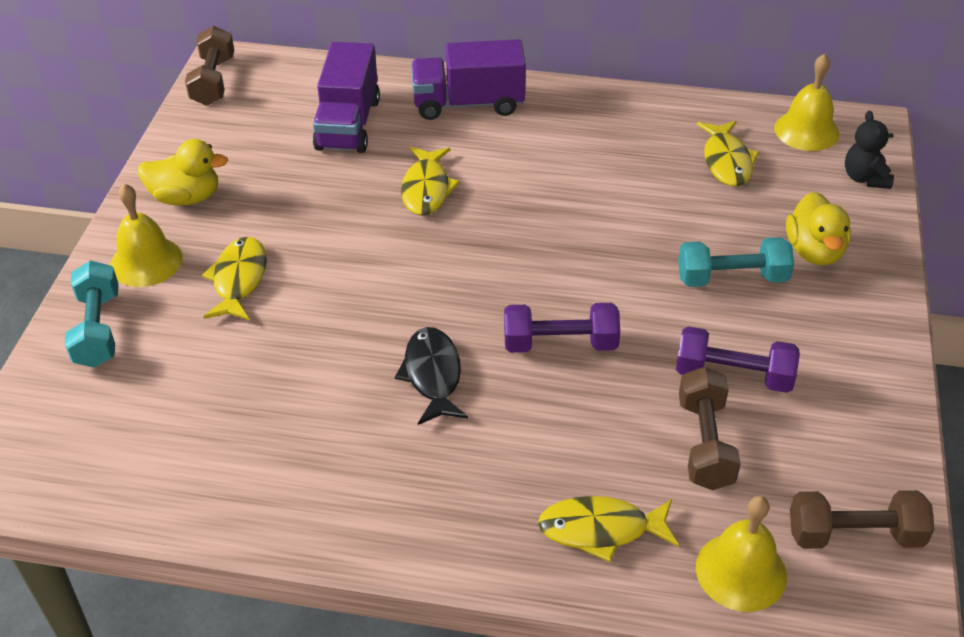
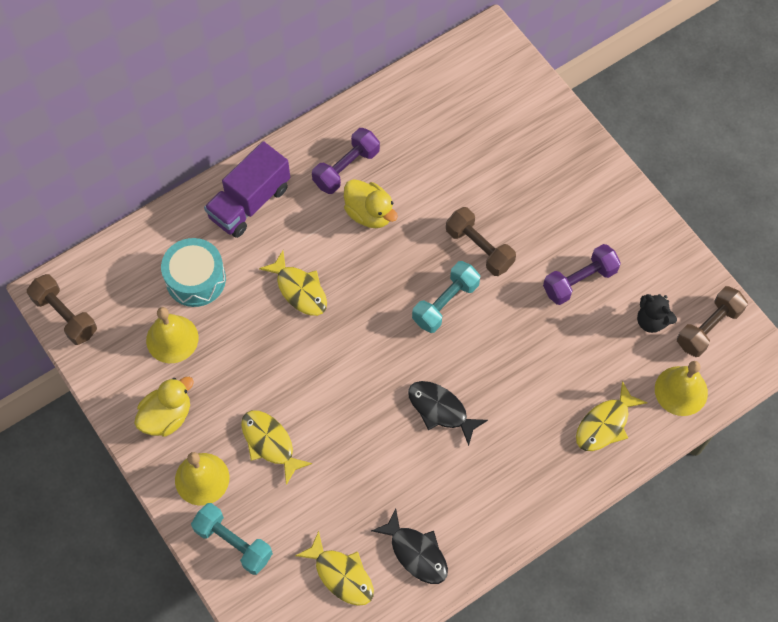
camera: 45 degrees left, 20 degrees up
purple truck [313,42,380,153] -> turquoise drum [161,238,226,307]
purple dumbbell [504,303,620,353] -> purple dumbbell moved to [312,128,380,194]
turquoise dumbbell [678,237,794,287] -> turquoise dumbbell moved to [412,261,481,333]
brown dumbbell [679,367,741,490] -> brown dumbbell moved to [446,207,516,276]
yellow fish [697,121,759,187] -> yellow fish moved to [295,531,374,606]
yellow bell [774,54,840,151] -> yellow bell moved to [146,307,198,363]
yellow duck [786,192,851,266] -> yellow duck moved to [344,179,398,228]
black teddy bear [845,111,894,189] -> black teddy bear moved to [637,294,677,333]
none -> black fish [371,508,448,584]

